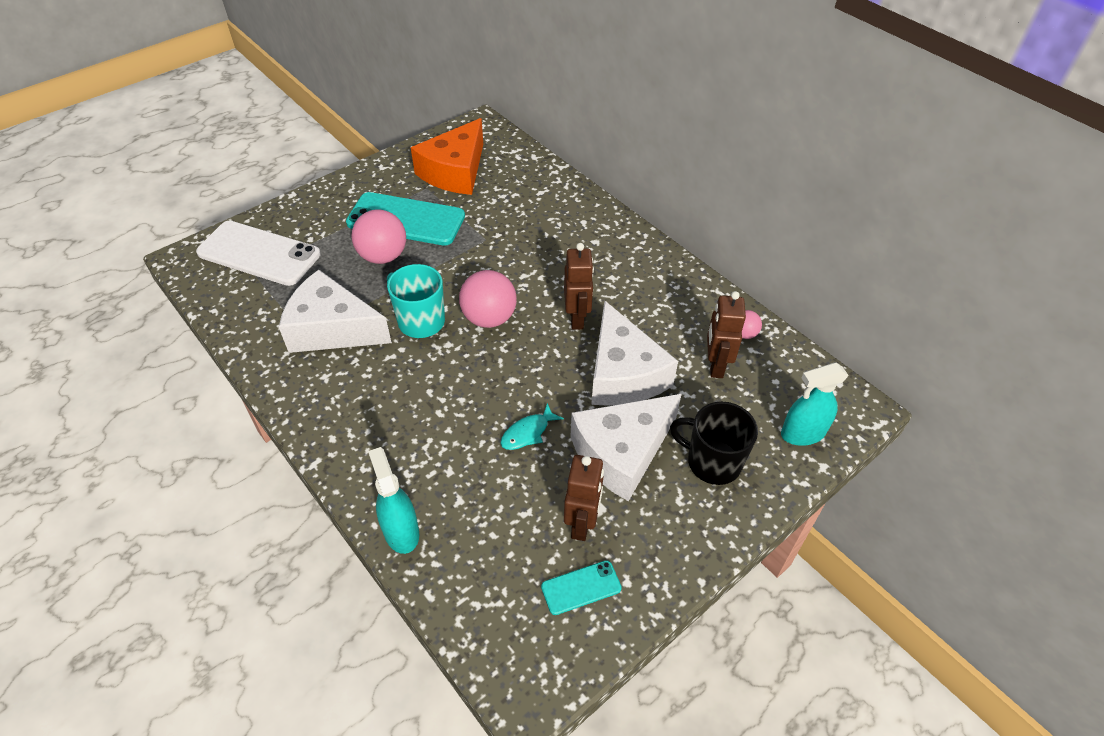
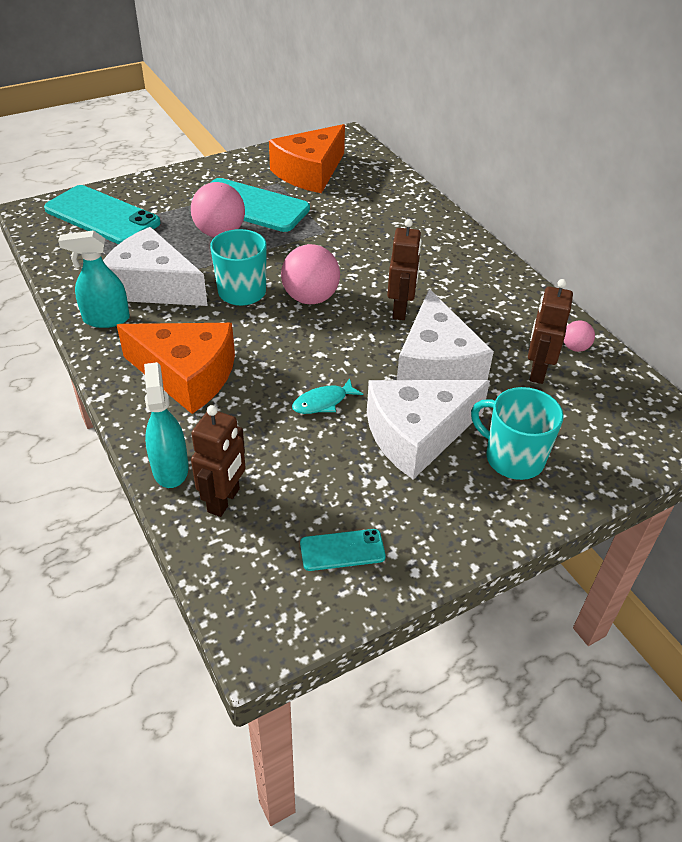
camera: 10 degrees right, 5 degrees down
white phone [196,221,321,286] -> turquoise phone [44,185,161,244]
brown robot [564,455,604,541] -> brown robot moved to [191,405,246,517]
black mug [670,402,758,485] -> turquoise mug [471,387,564,480]
turquoise spray bottle [781,363,849,446] -> turquoise spray bottle moved to [58,230,130,328]
none -> orange cheese [117,323,235,414]

